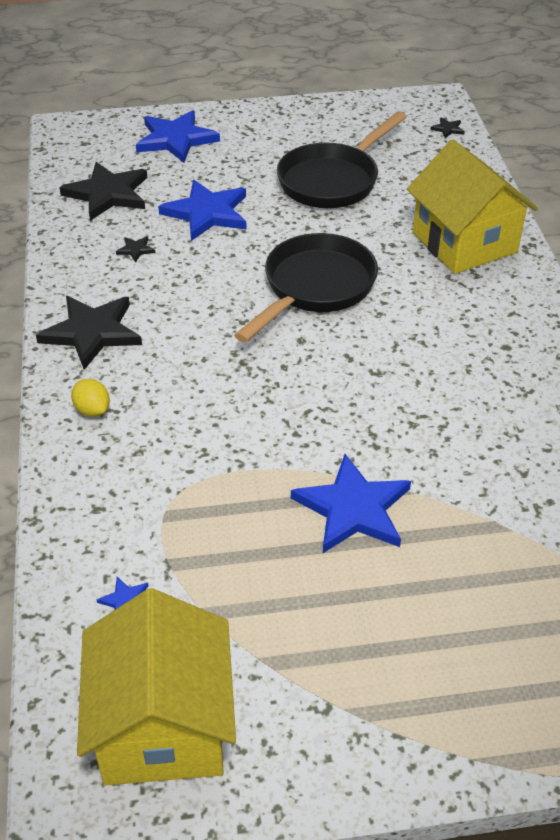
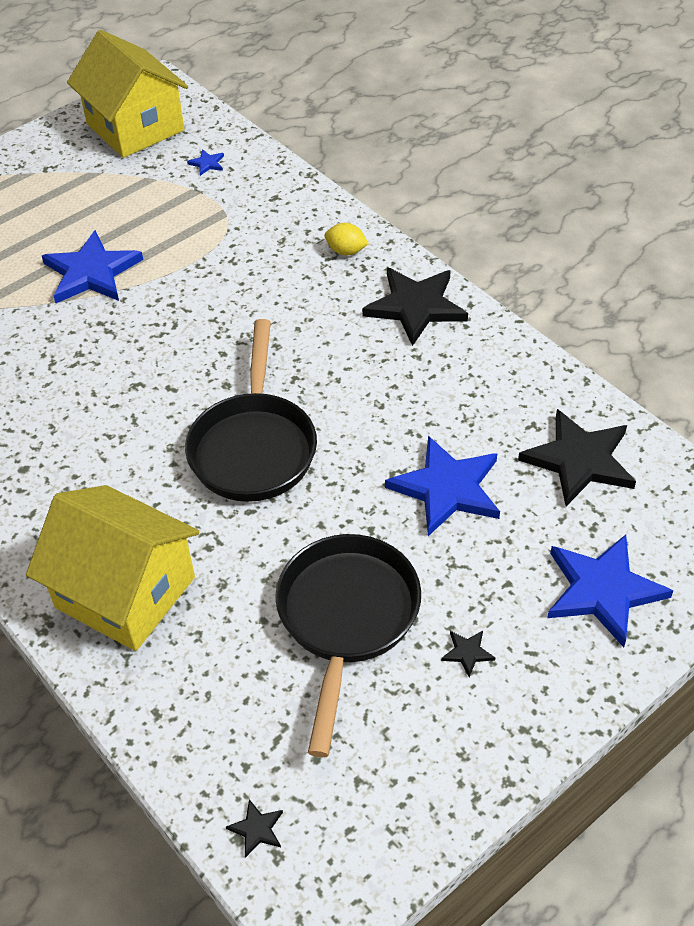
camera: 150 degrees right, 5 degrees up
black star [116,236,155,263] -> black star moved to [441,631,495,677]

